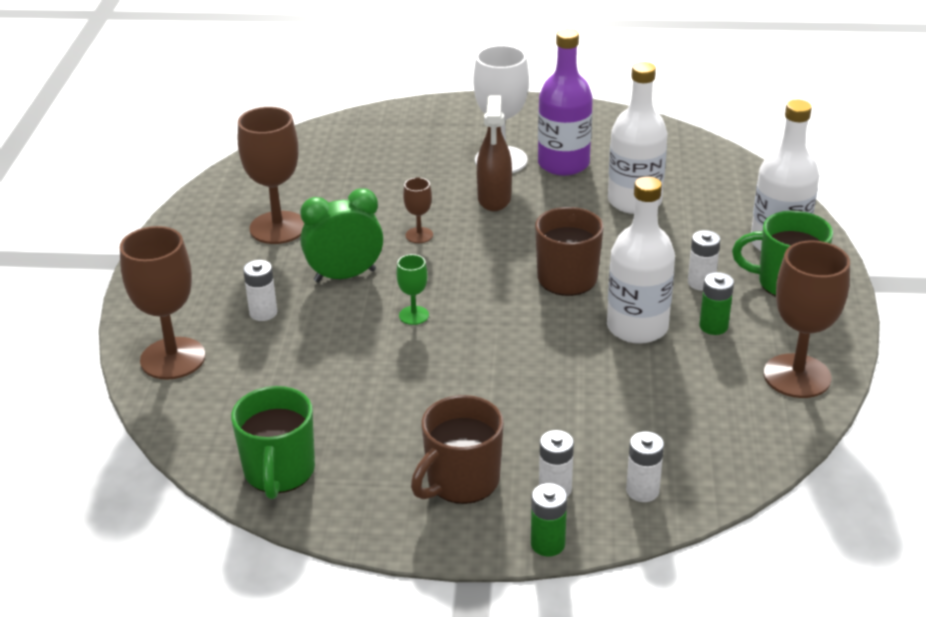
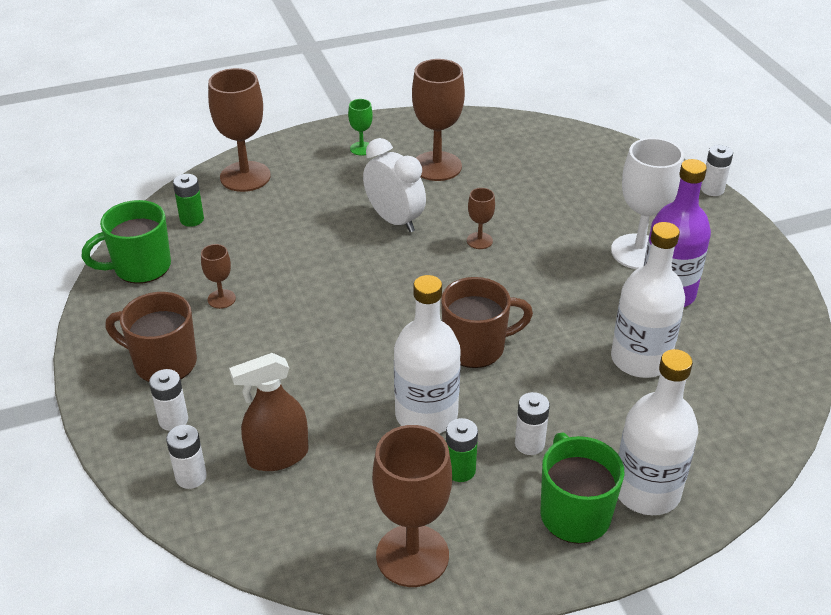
camera: 65 degrees right, 5 degrees up
white battery [243,260,277,321] -> white battery moved to [701,145,733,196]
green clock [300,188,383,282] -> white clock [363,138,426,232]
green goblet [396,254,429,325] -> green goblet moved to [348,99,373,156]
brown spray bottle [477,95,512,211] -> brown spray bottle moved to [229,353,309,471]
green battery [531,483,567,556] -> green battery moved to [173,174,204,227]
none -> brown goblet [201,244,236,309]

